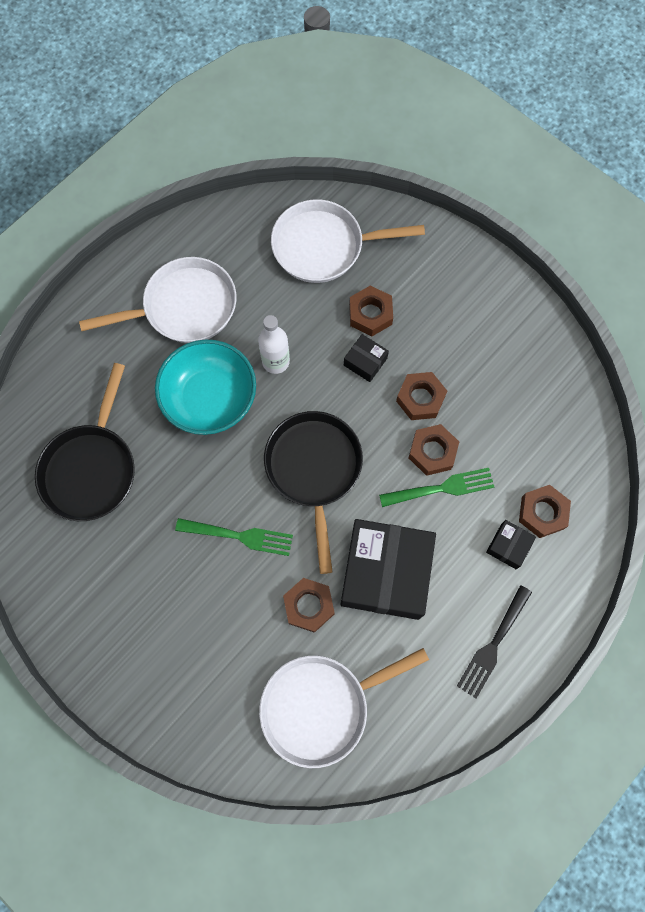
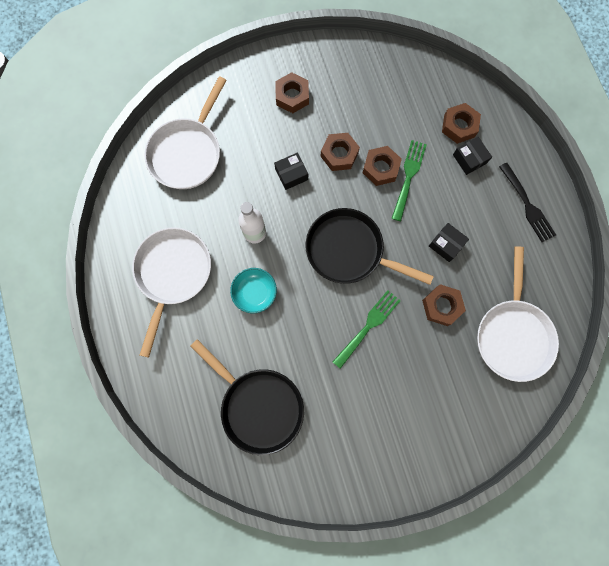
camera: 60 degrees left, 5 degrees up
turquoise bowl [155,339,256,435] -> turquoise bowl [230,268,277,313], size x0.57
black box [340,519,436,620] -> black box [429,223,469,262], size x0.43
brown nut [349,286,393,336] -> brown nut moved to [275,72,309,113]

